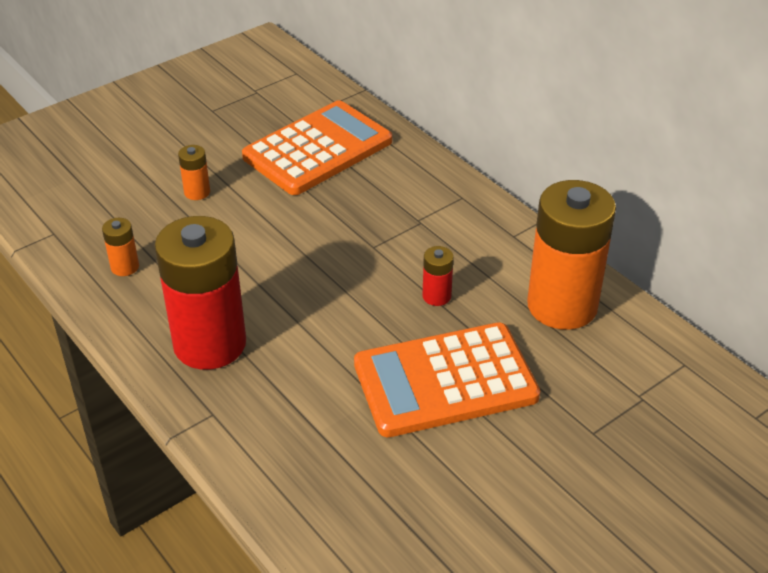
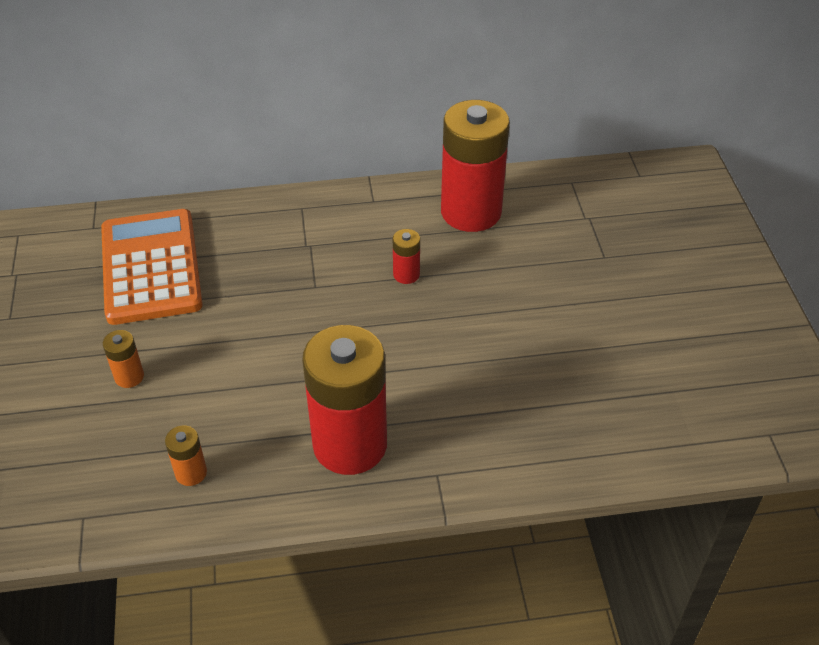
camera: 60 degrees left, 5 degrees up
orange calculator [354,322,540,437] -> none
orange battery [527,180,616,330] -> red battery [441,100,510,232]

